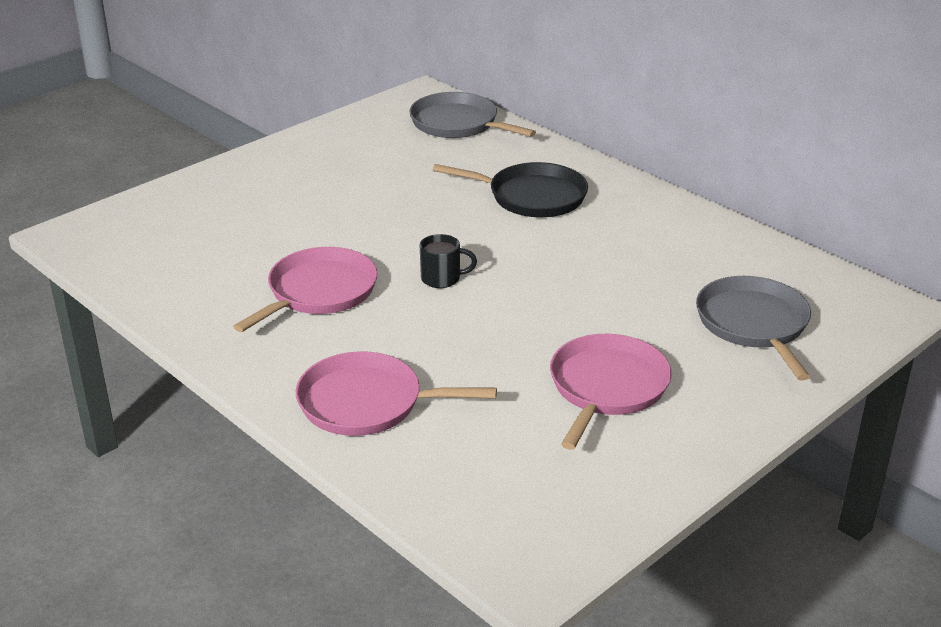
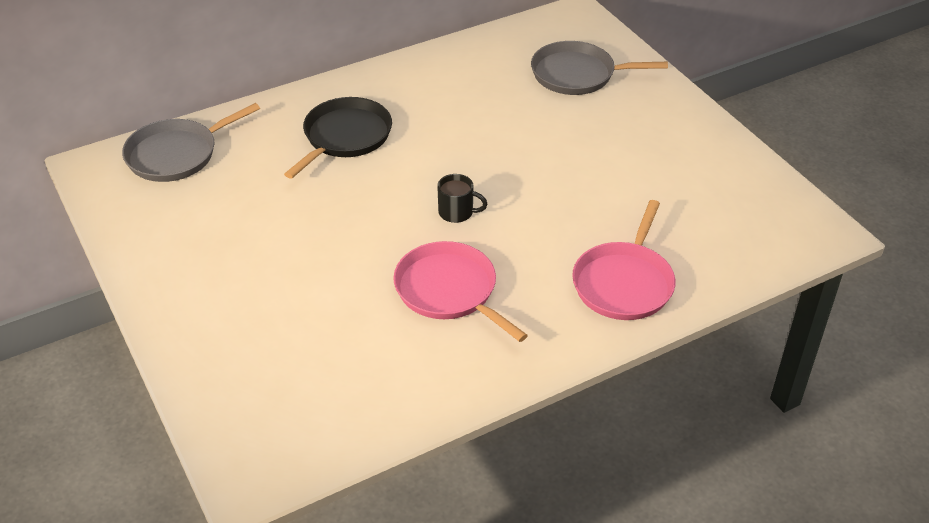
camera: 75 degrees left, 10 degrees up
black mug [420,234,477,288] -> black mug turned 90 degrees clockwise [437,174,487,223]
pink pan [550,334,672,450] -> none

